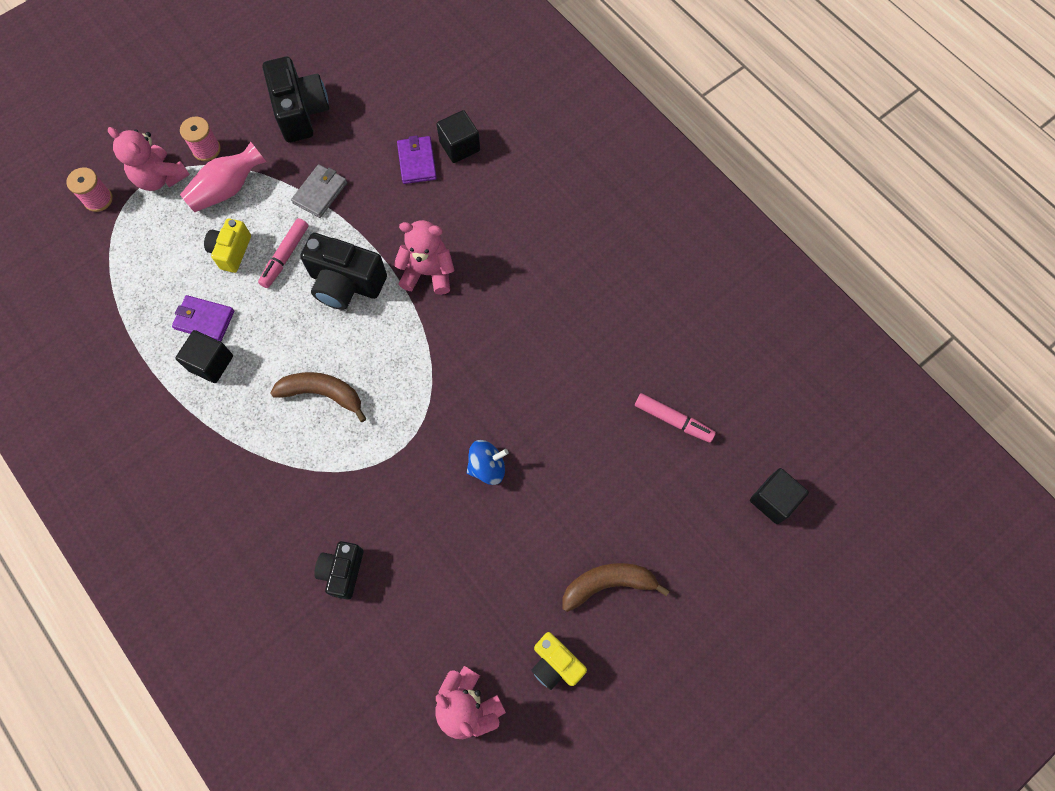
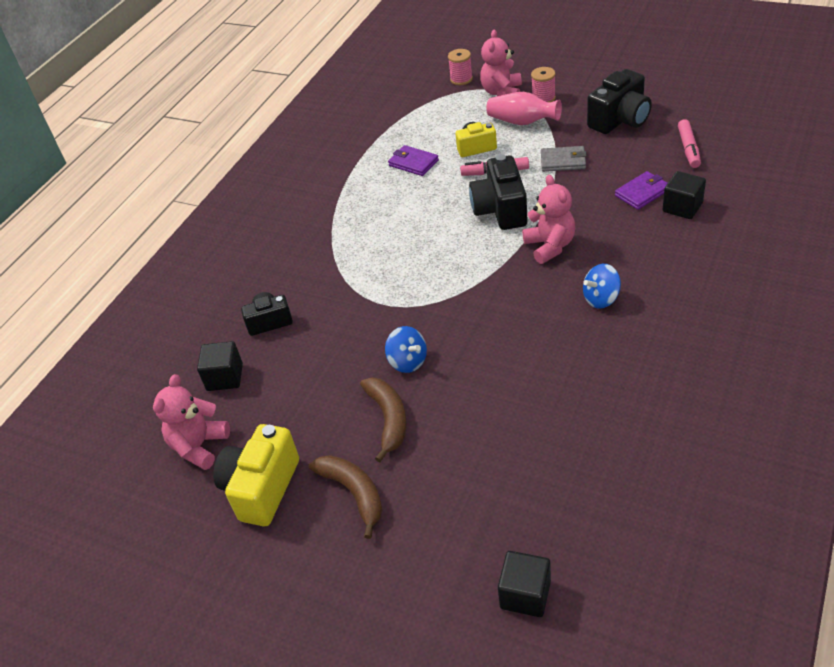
camera: 70 degrees right, 25 degrees down
purple wallet [172,295,234,342] -> purple wallet turned 45 degrees counterclockwise [388,145,439,176]
black cube [175,330,233,383] -> black cube moved to [197,341,243,391]
brown banana [271,372,367,422] -> brown banana moved to [360,377,407,462]
yellow camera [531,632,587,690] -> yellow camera [213,424,299,527], size x1.62
pink marker [635,393,716,443] -> pink marker moved to [678,119,701,168]
none -> blue spinning top [583,264,621,309]

